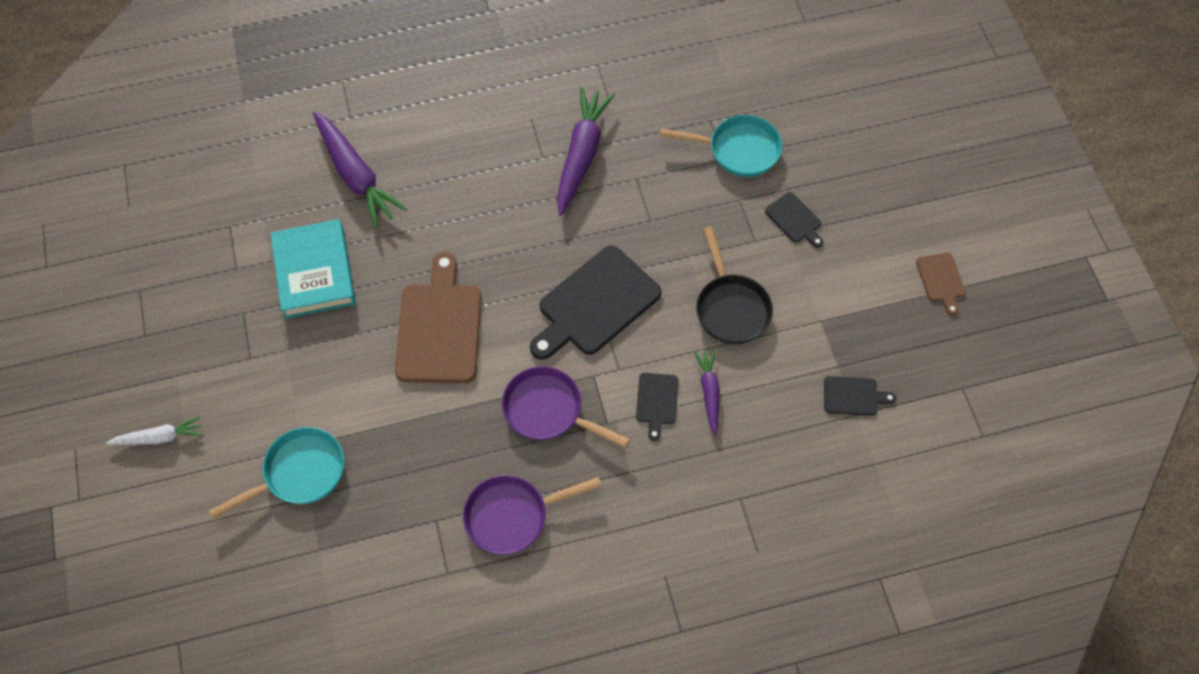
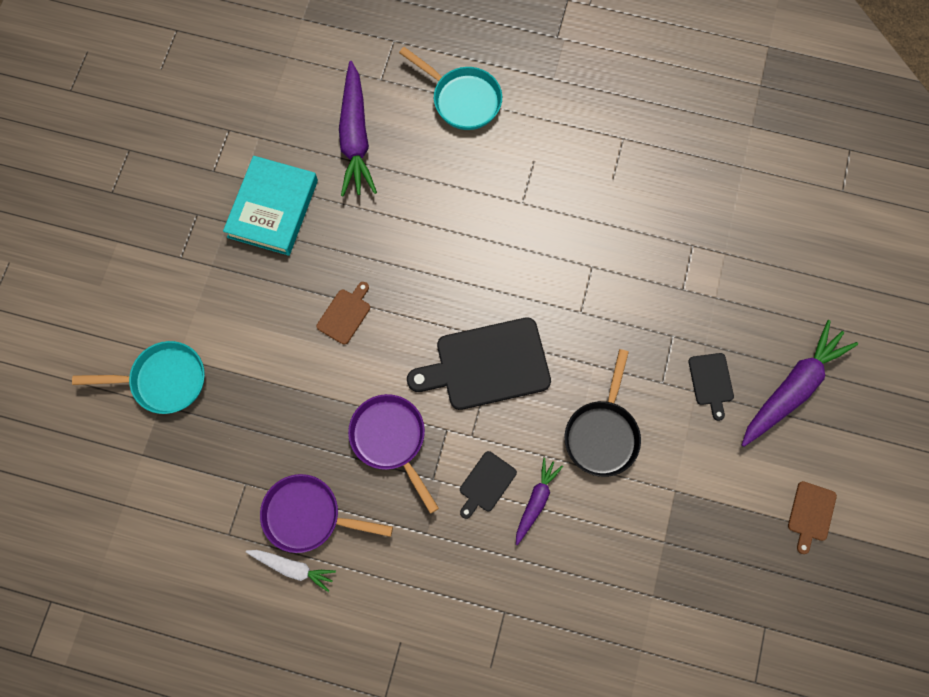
camera: 30 degrees right, 10 degrees up
white carrot [106,416,202,445] -> white carrot moved to [246,550,336,592]
brown cutting board [395,252,482,383] -> brown cutting board [317,282,370,345], size x0.48
purple carrot [557,87,615,216] -> purple carrot moved to [742,320,858,447]
turquoise pan [660,115,782,177] -> turquoise pan moved to [399,47,502,130]
black cutting board [824,376,896,416] -> none

